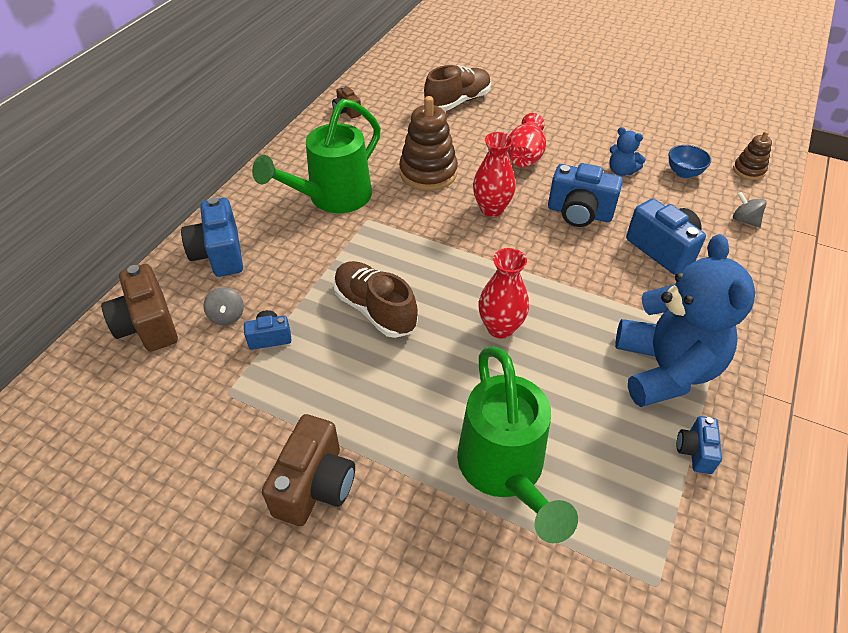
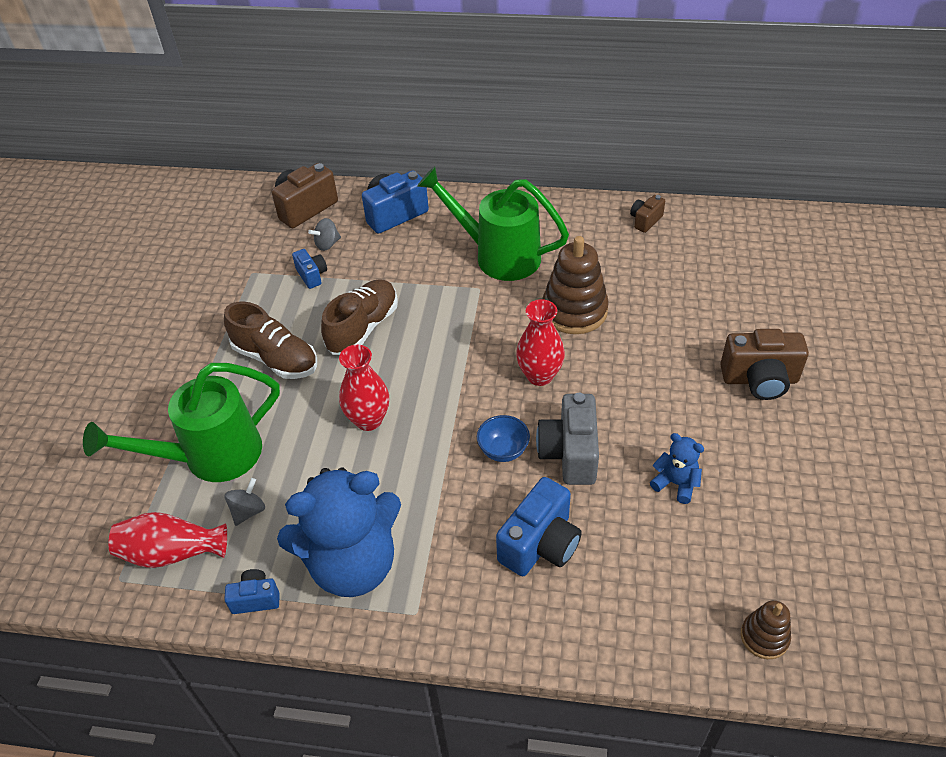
camera: 75 degrees right, 0 degrees up
brown camera [262,414,355,526] -> brown camera moved to [720,329,809,400]
brown shoe [424,65,491,111] -> brown shoe moved to [224,301,317,379]
red vase [507,113,546,167] -> red vase moved to [109,512,227,568]
blue camera [548,163,623,227] -> grey camera [536,393,599,485]
blue teddy bear [609,127,646,176] -> blue teddy bear turned 105 degrees clockwise [650,433,704,504]
blue bowl [669,145,711,178] -> blue bowl moved to [477,415,530,462]
grey spinning top [733,192,767,228] -> grey spinning top moved to [225,478,265,526]

